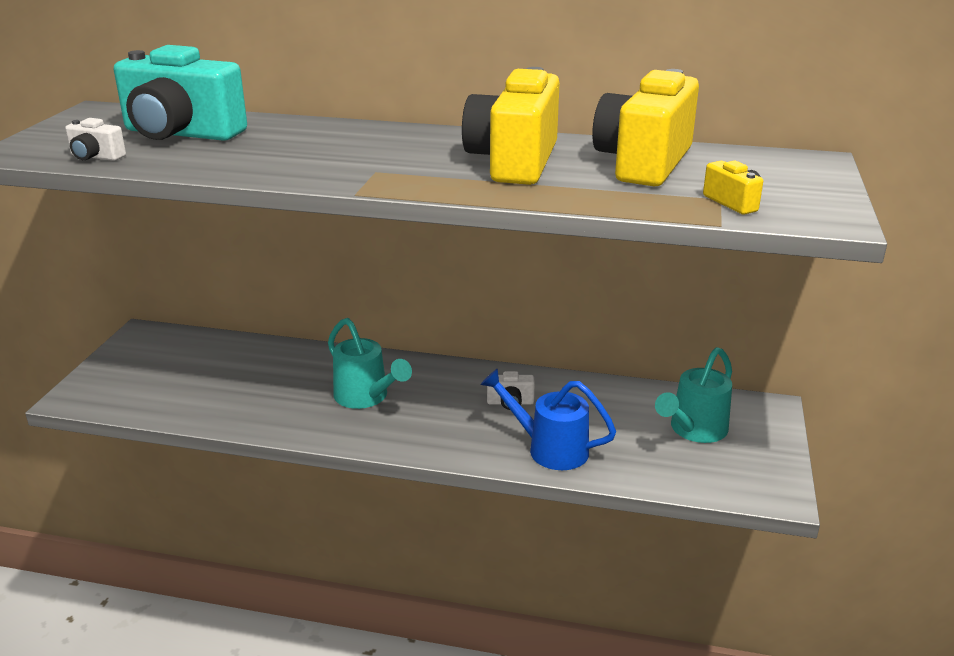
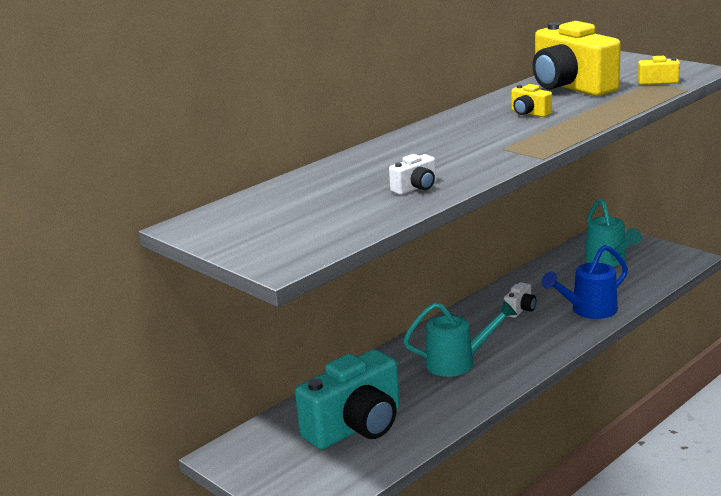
camera: 55 degrees left, 5 degrees down
white camera [65,118,126,161] -> white camera moved to [389,154,436,195]
turquoise camera [114,45,247,141] -> turquoise camera moved to [295,349,400,450]
yellow camera [462,67,560,185] -> yellow camera [511,84,552,117], size x0.42

